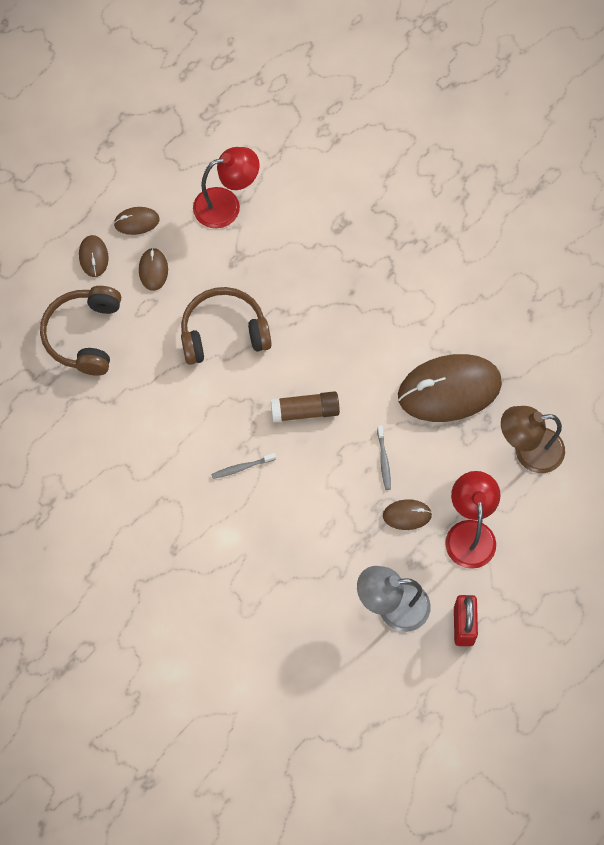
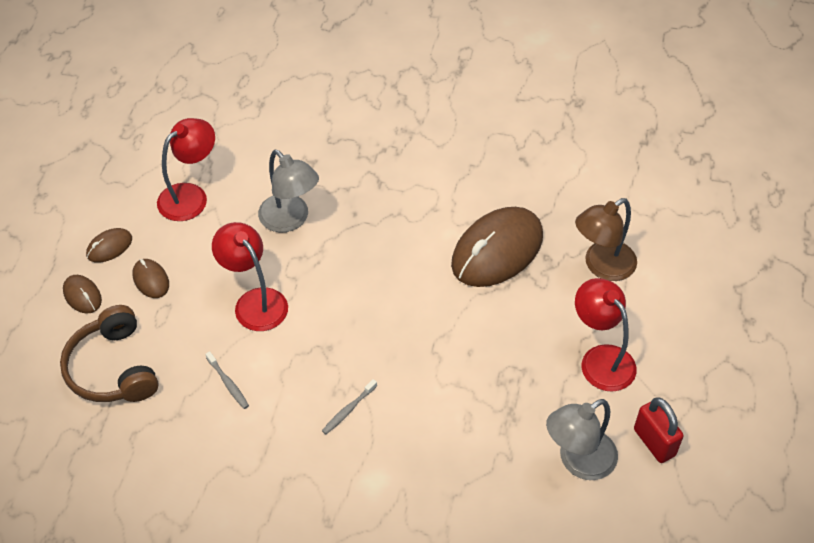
camera: 30 degrees left, 15 degrees down
brown headphones [181,287,272,365] -> red lamp [212,222,288,331]
brown glue stick [271,391,340,422] -> none
grey toothbrush [377,425,391,490] -> grey toothbrush moved to [205,351,249,409]
brown mouse [383,499,432,530] -> none
none -> grey lamp [258,150,319,233]

